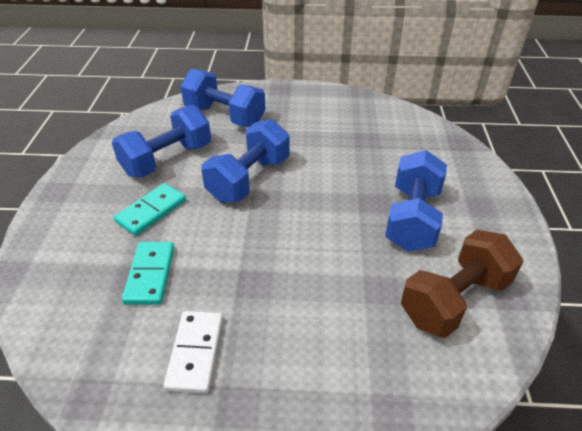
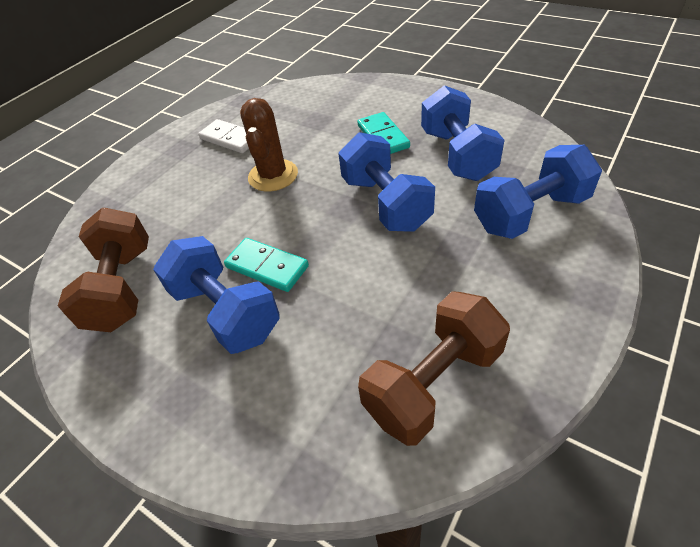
camera: 125 degrees right, 5 degrees up
turquoise domino [122,242,174,305] -> turquoise domino moved to [224,238,309,292]
none -> brown cactus [240,98,298,192]
none -> brown dumbbell [358,291,510,446]

